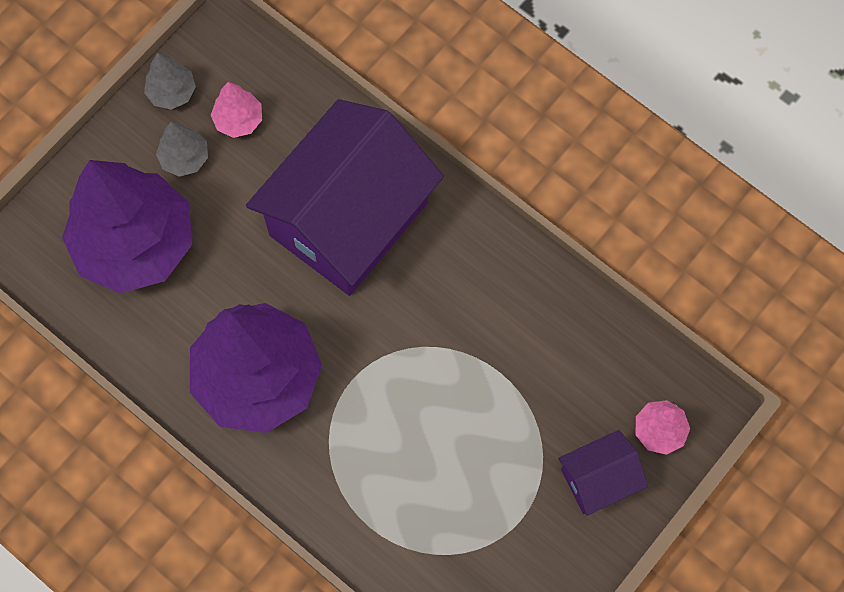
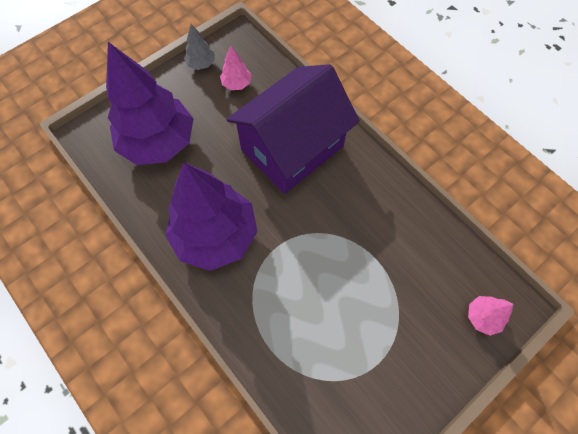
camera: 10 degrees right, 5 degrees down
grey tree [156,122,208,177] -> none
purple house [558,430,648,516] -> none

